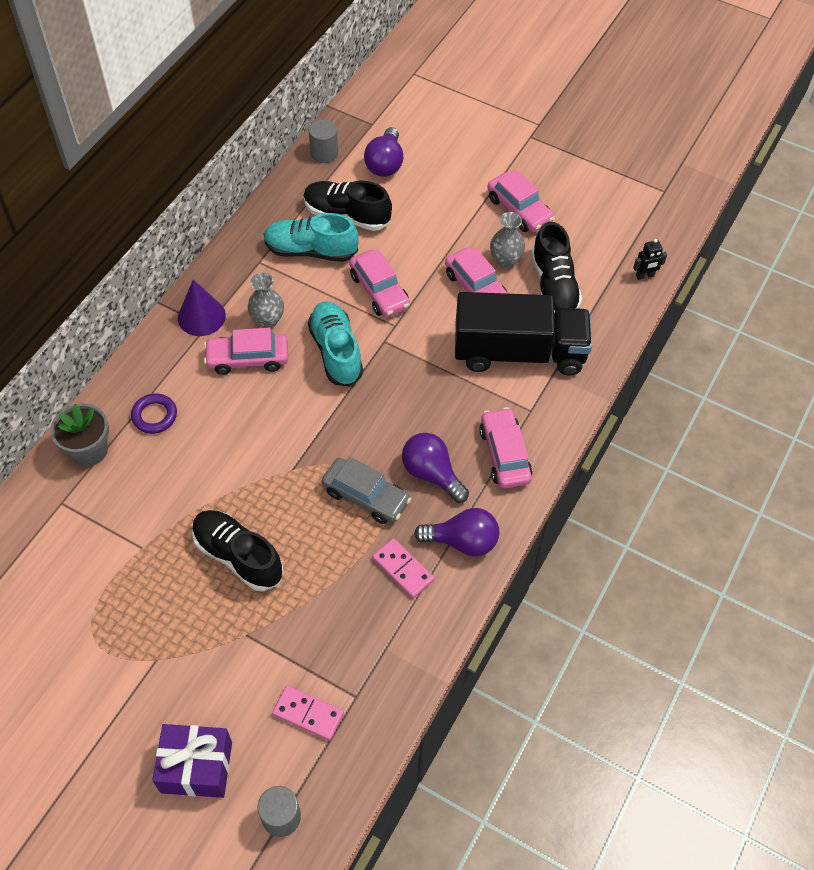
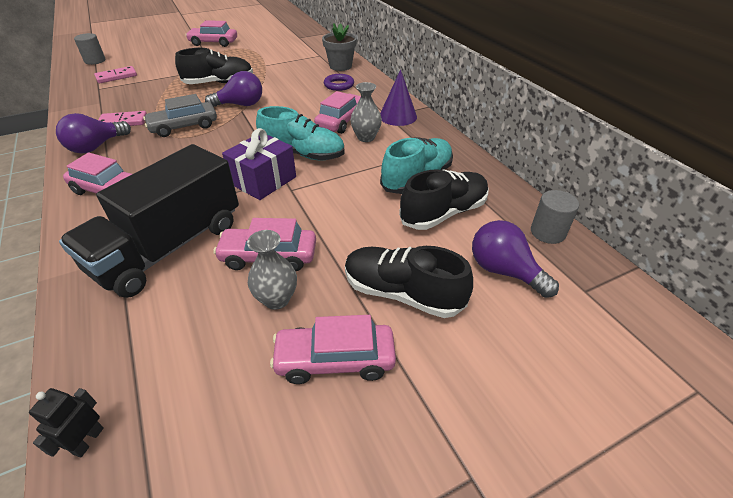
camera: 125 degrees right, 15 degrees down
purple gift [152,724,232,798] -> purple gift moved to [222,128,296,200]
pink car [349,250,410,317] -> pink car moved to [185,20,237,47]
purple light bulb [402,433,469,503] -> purple light bulb moved to [205,71,262,107]
black shoe [531,222,582,313] -> black shoe moved to [345,246,473,318]

